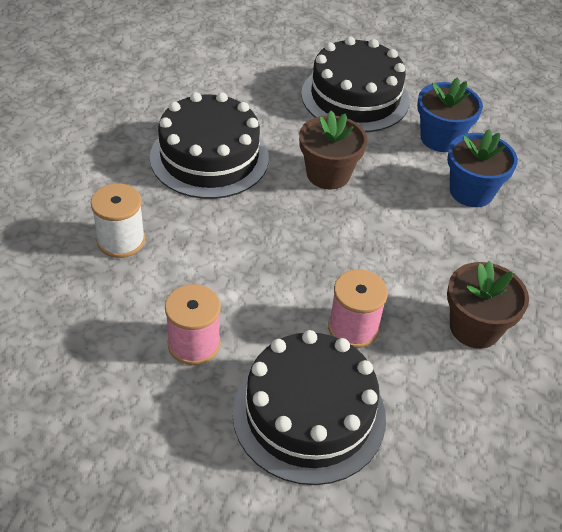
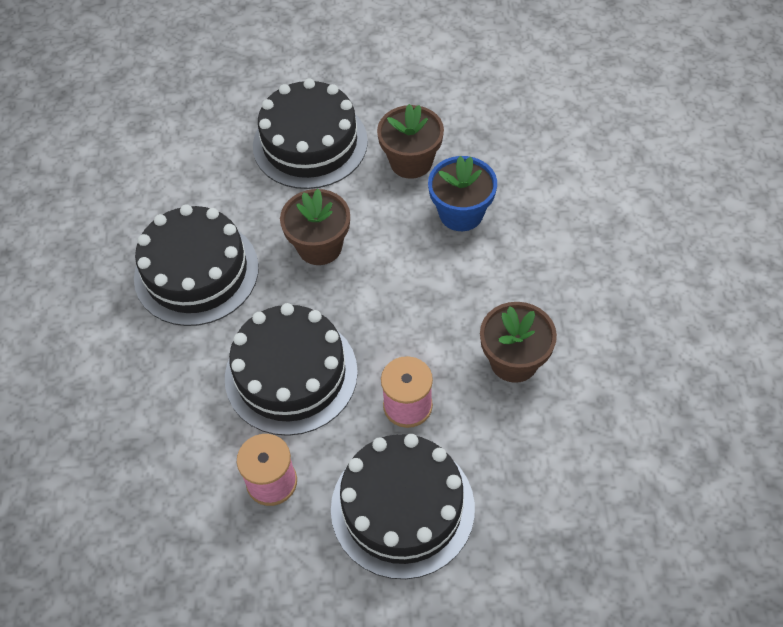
camera: 15 degrees left, 10 degrees up
white spool [91,183,145,258] -> none
blue flower pot [417,77,483,152] -> brown flower pot [377,104,444,179]
none -> black cake [225,303,358,436]

